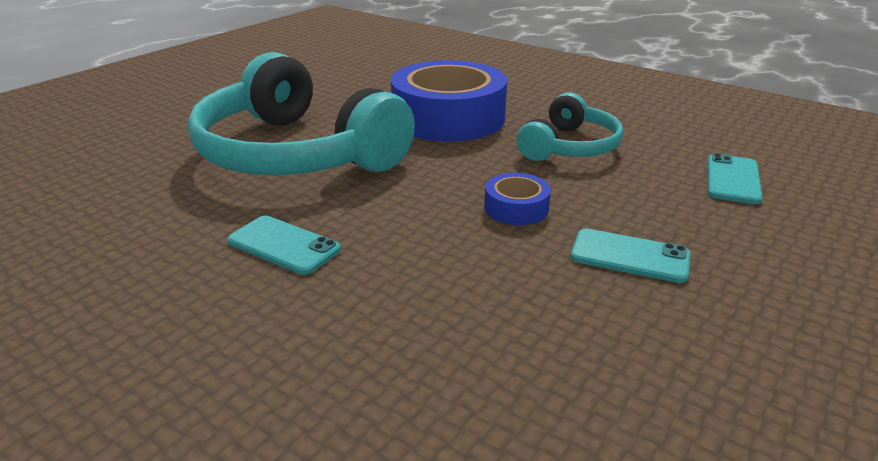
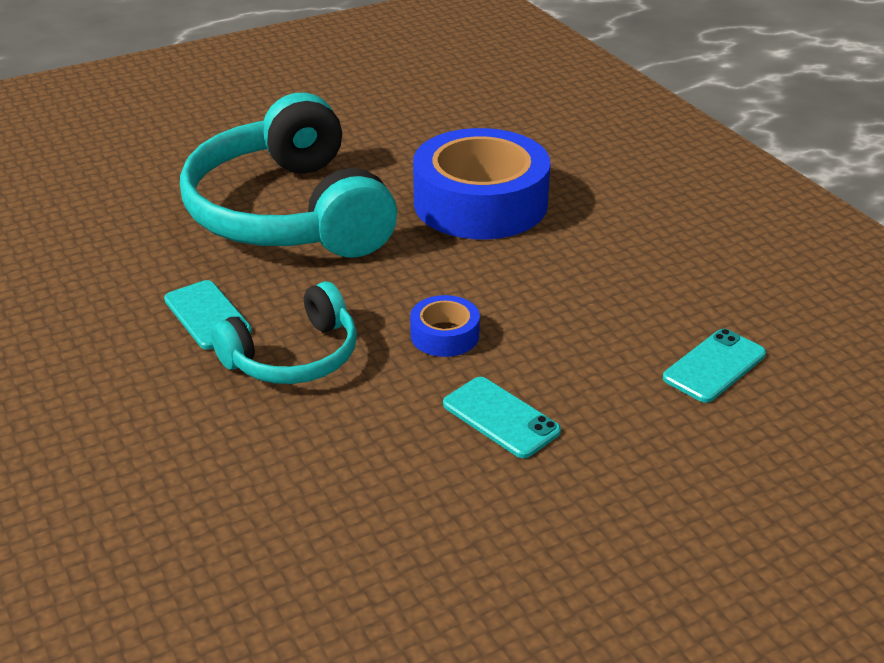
camera: 25 degrees right, 5 degrees up
turquoise headphones [517,92,623,161] -> turquoise headphones moved to [210,281,357,384]

